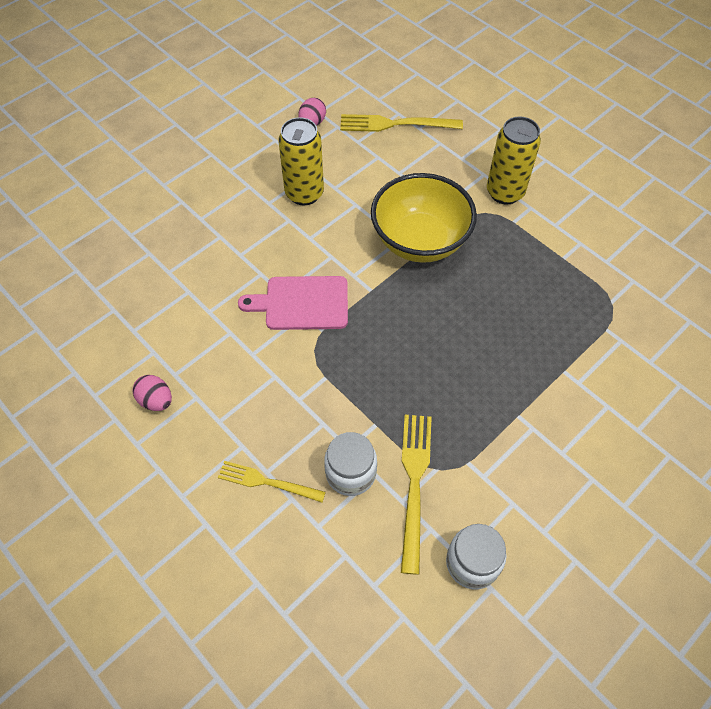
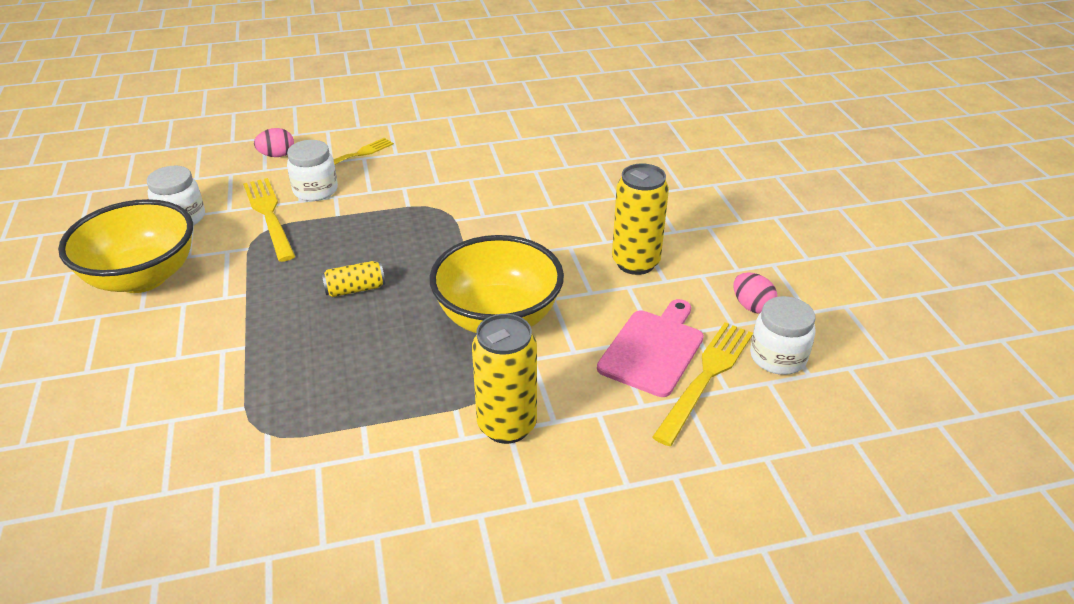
camera: 120 degrees right, 20 degrees down
pink egg [132,375,172,411] -> pink egg moved to [254,128,294,157]
pink cutting board [238,276,348,330] -> pink cutting board moved to [597,299,704,397]
yellow fork [401,415,432,575] -> yellow fork turned 150 degrees counterclockwise [243,178,295,262]
none -> yellow bowl [58,199,193,293]
none -> yellow can [322,261,385,297]
none -> white jar [750,296,815,375]

